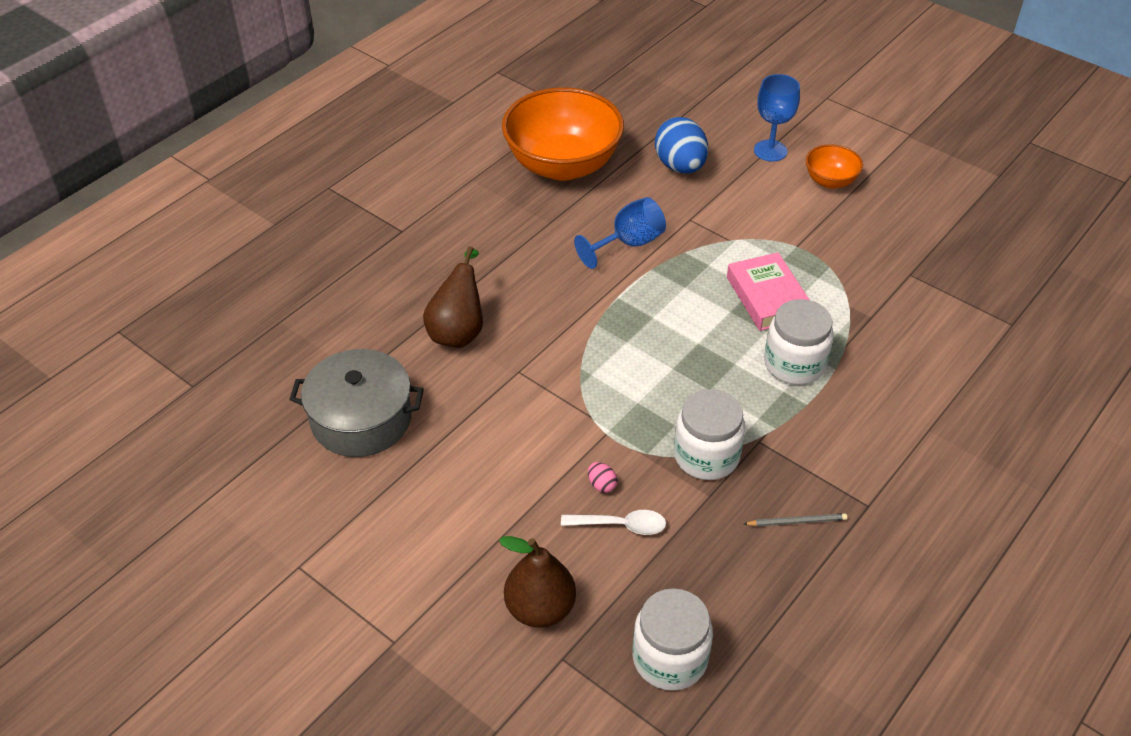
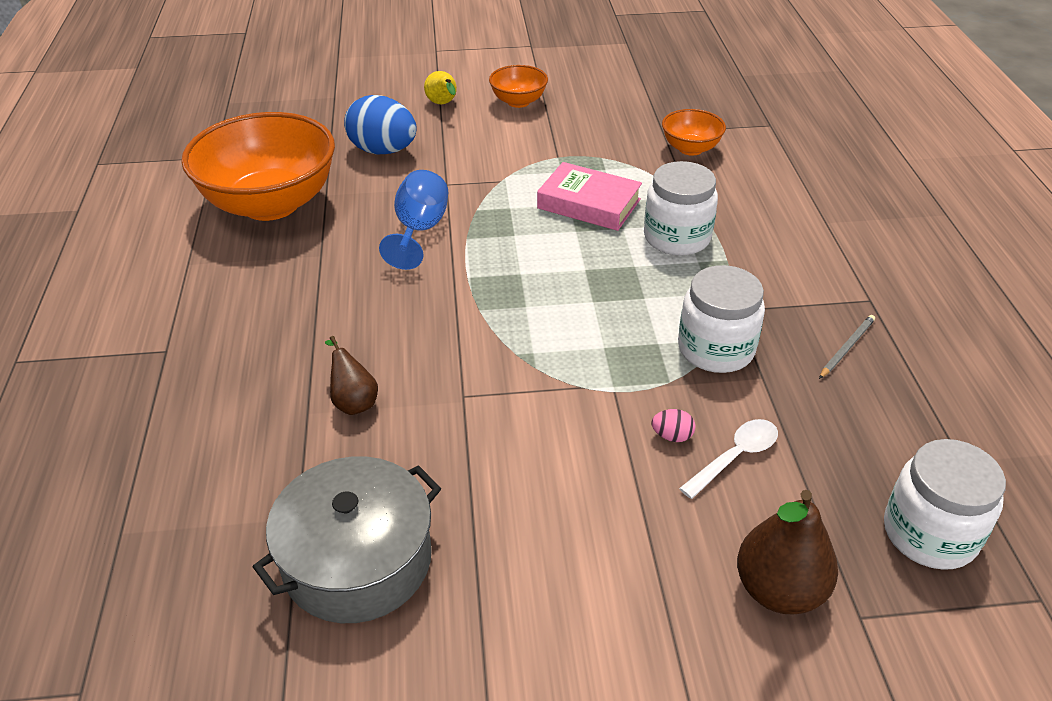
camera: 45 degrees left, 5 degrees down
brown pear [423,246,483,348] -> brown pear [325,336,378,415], size x0.60
blue goblet [754,74,800,162] -> yellow pear [424,71,457,104]
none -> orange bowl [662,109,726,156]

